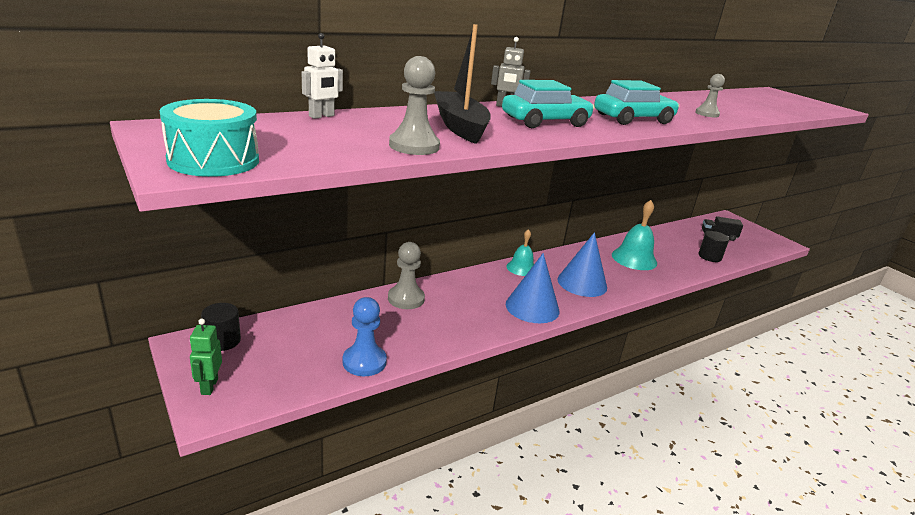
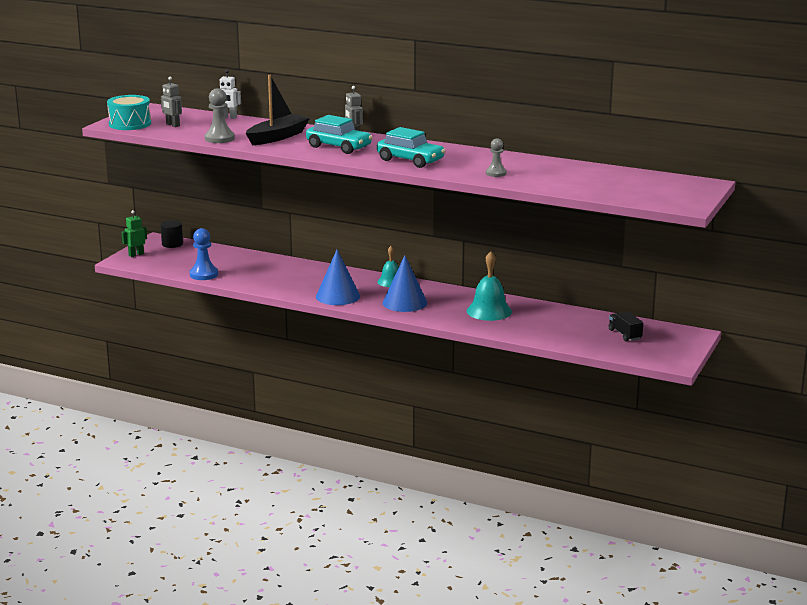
camera: 60 degrees right, 5 degrees down
grey pawn [388,242,425,309] -> none
black cylinder [698,231,729,262] -> none
none -> grey robot [161,77,182,127]

